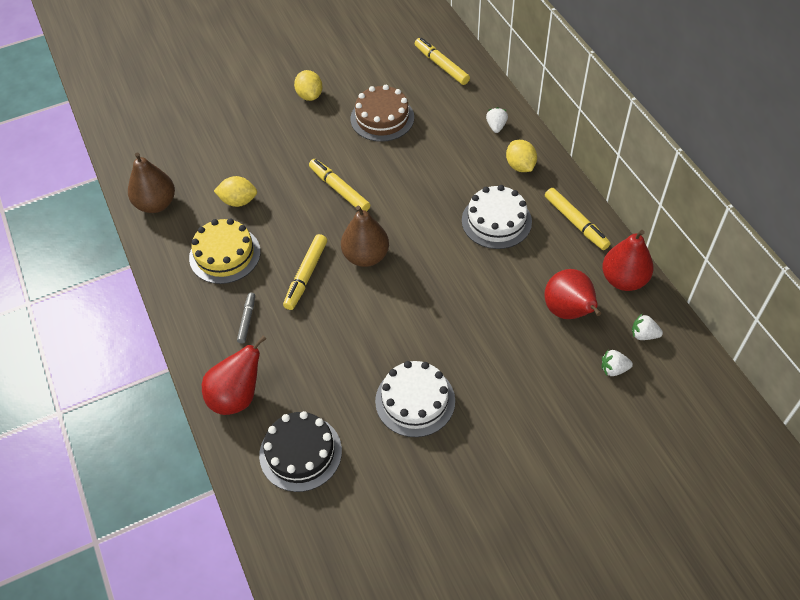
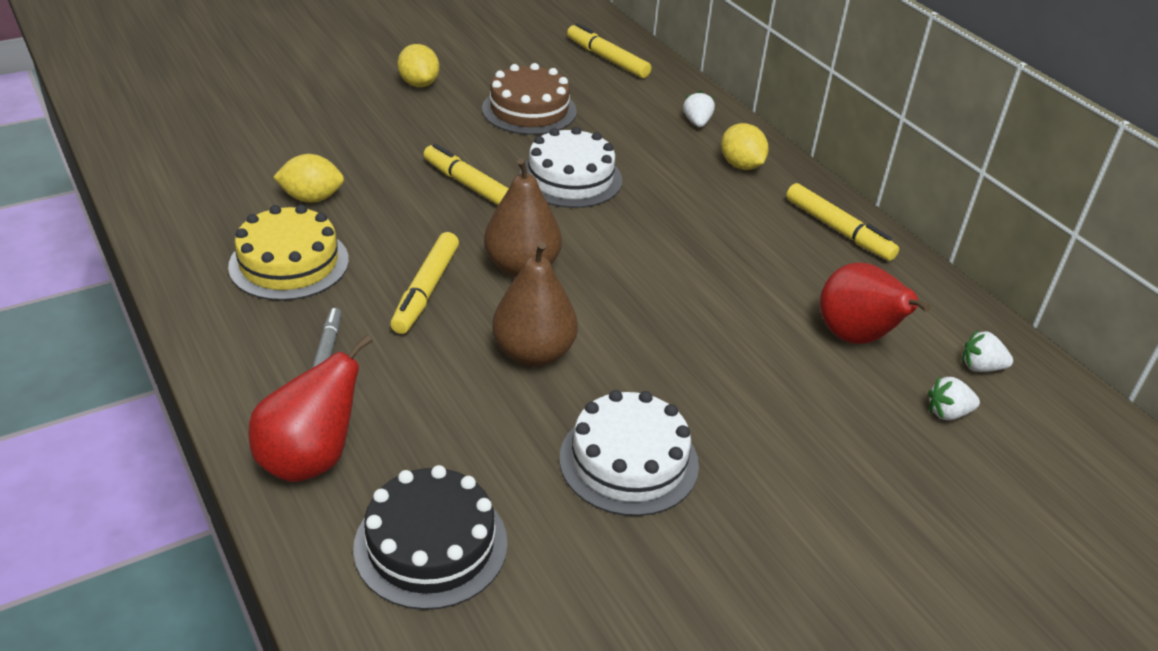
camera: 10 degrees left, 15 degrees down
brown pear [128,152,175,213] -> brown pear moved to [492,242,578,367]
white cake [462,185,532,249] -> white cake moved to [520,127,622,208]
red pear [602,230,653,291] -> none

